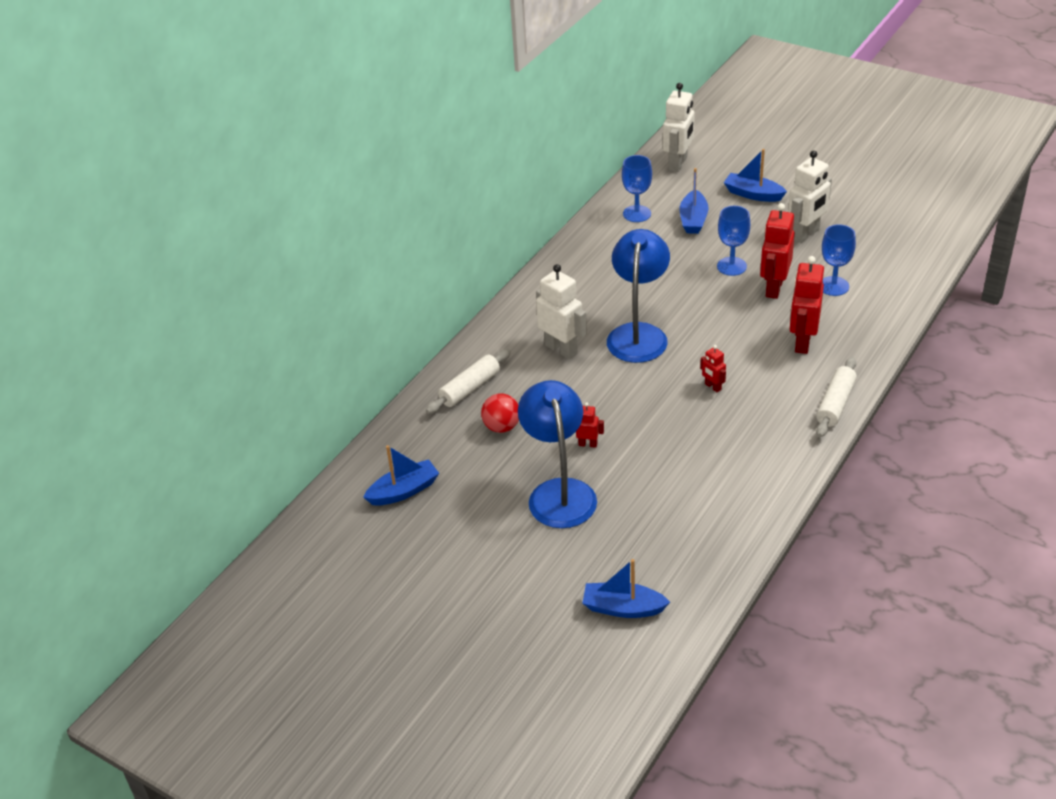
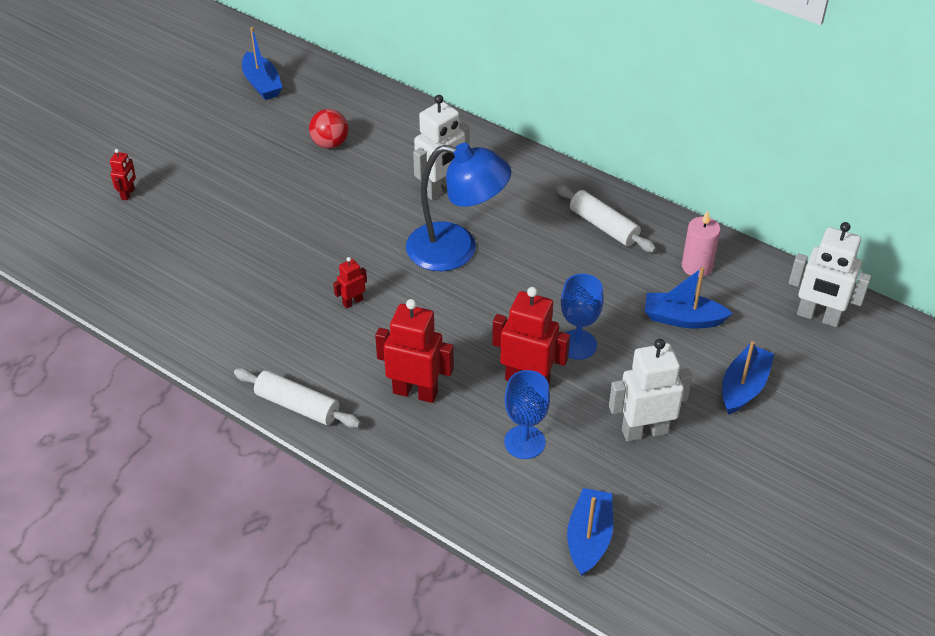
camera: 90 degrees right, 5 degrees up
white rolling pin [426,349,511,414] -> white rolling pin moved to [556,185,656,253]
blue lamp [518,380,597,528] -> none
red robot [576,402,604,448] -> red robot moved to [110,149,136,200]
blue boat [582,559,670,618] -> blue boat moved to [567,488,613,576]
blue goblet [622,155,652,222] -> pink candle [682,211,721,277]
white robot [788,150,832,243] -> white robot turned 120 degrees clockwise [609,339,692,442]

